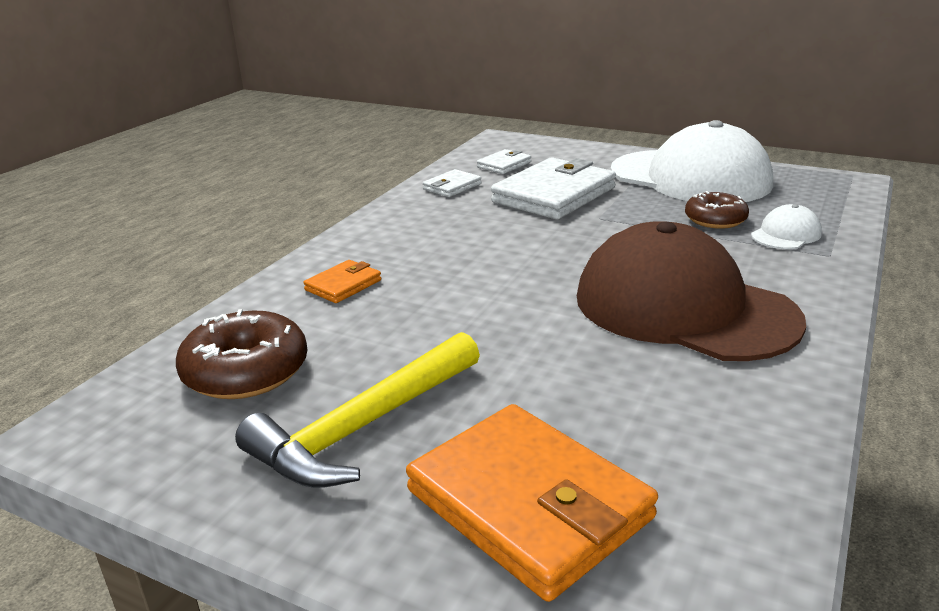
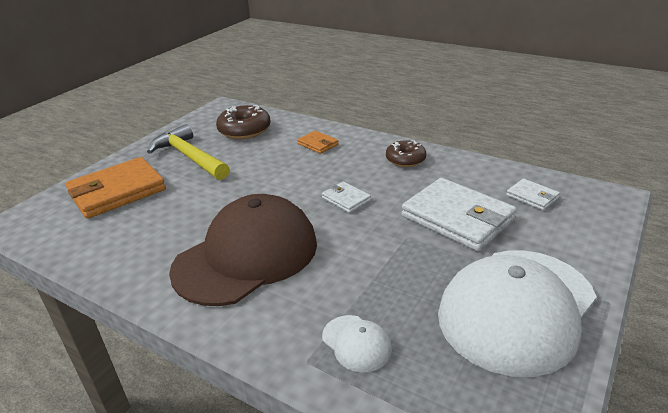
camera: 95 degrees right, 5 degrees up
white wallet [423,169,481,197] -> white wallet moved to [322,181,371,213]
brown donut [685,191,749,229] -> brown donut moved to [386,140,426,167]

